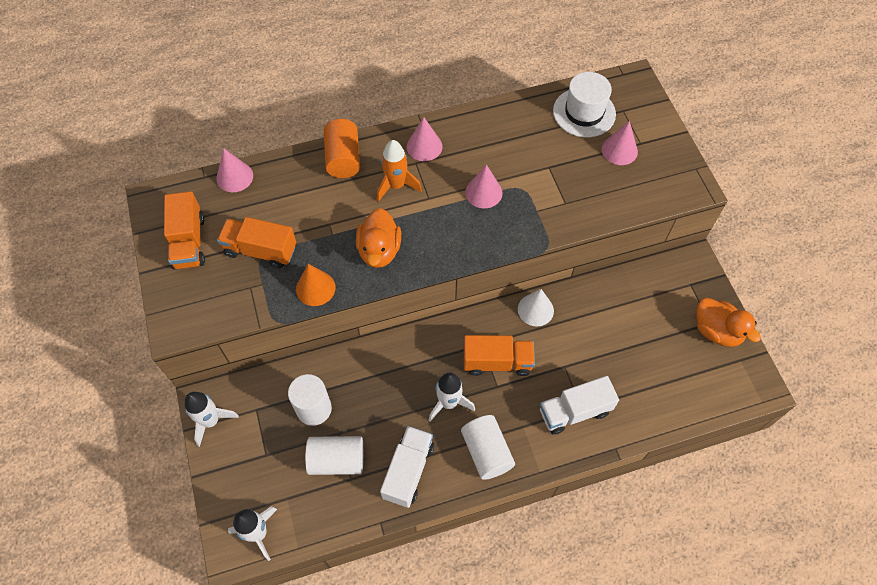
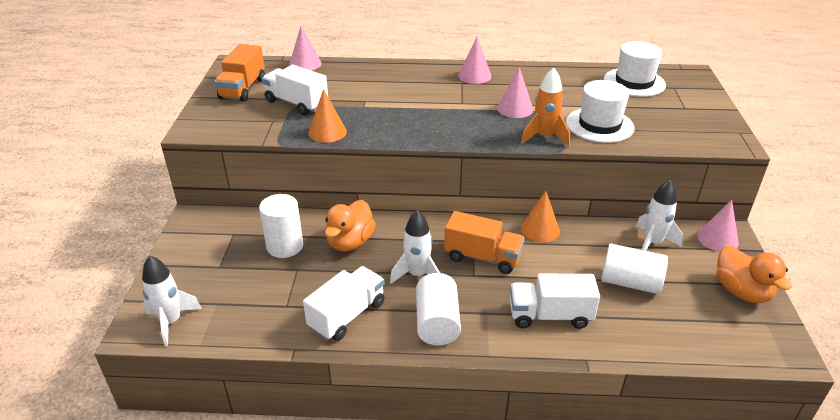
camera: 20 degrees right, 25 degrees down
white rocket [185,392,239,447] -> white rocket moved to [636,180,683,251]
orange truck [217,217,296,268] -> white truck [262,65,328,115]
white cylinder [305,436,364,475] -> white cylinder moved to [601,244,668,294]
orange cylinder [324,119,360,178] -> none
orange duck [356,208,401,268] -> orange duck moved to [325,200,376,252]
orange rocket [377,140,422,202] -> orange rocket moved to [521,67,570,146]
white cone [518,289,554,326] -> orange cone [521,191,560,242]
pink cone [602,121,638,165] -> pink cone moved to [697,200,739,252]
none -> white hat [566,80,634,143]

